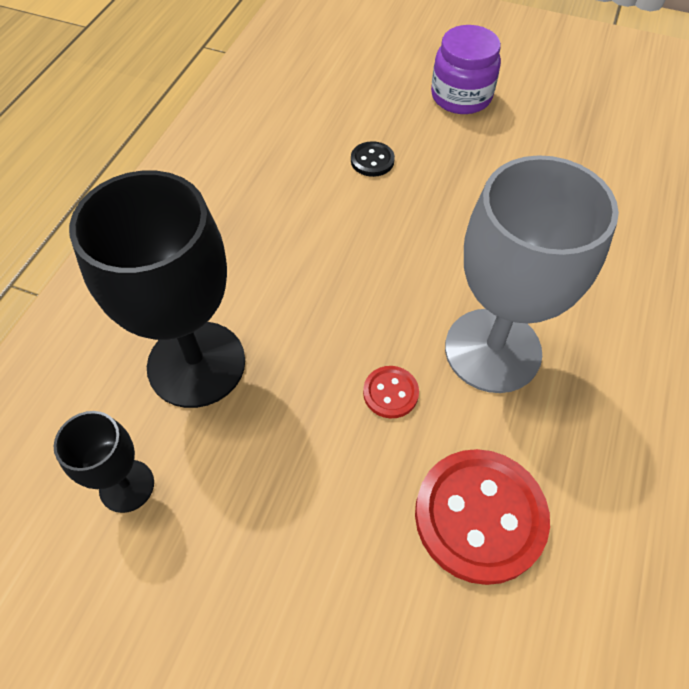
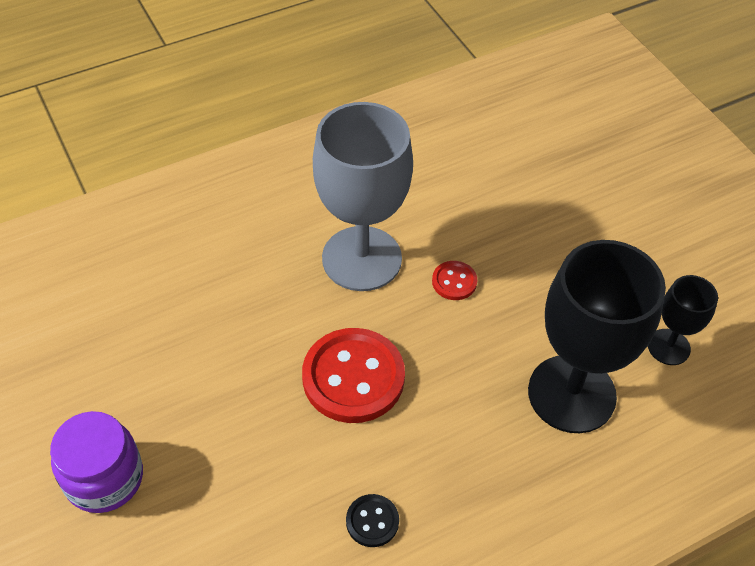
camera: 140 degrees left, 5 degrees down
black button [351,141,395,177] -> black button moved to [346,494,399,547]
red button [415,449,550,585] -> red button moved to [302,328,405,423]

